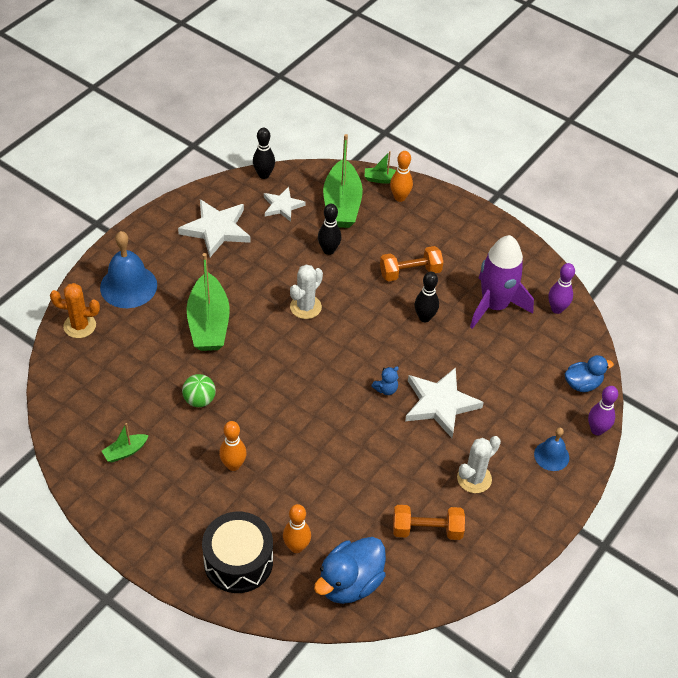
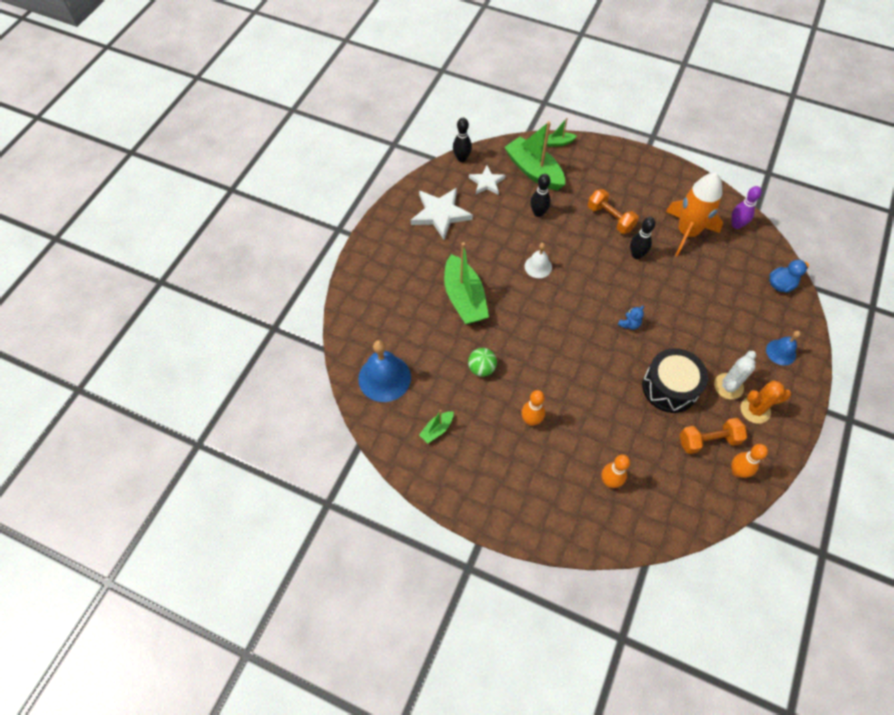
camera: 10 degrees left, 10 degrees up
orange cactus [50,283,100,338] -> orange cactus moved to [741,380,791,424]
blue bell [100,231,157,308] -> blue bell moved to [358,340,411,402]
black drum [202,512,273,593] -> black drum moved to [642,348,708,413]
white cactus [290,265,323,319] -> white bell [525,243,552,278]
blue duck [314,537,386,604] -> none
green boat [323,134,363,228] -> green boat turned 150 degrees clockwise [504,121,565,191]
orange dumbbell [380,246,443,281] -> orange dumbbell turned 75 degrees clockwise [588,189,639,234]
orange bowling pin [390,151,413,202] -> orange bowling pin moved to [731,444,768,478]
white star [405,367,484,438] -> none
purple rocket [470,235,534,329] -> orange rocket [666,173,723,256]
purple bowling pin [588,386,618,435] -> none

